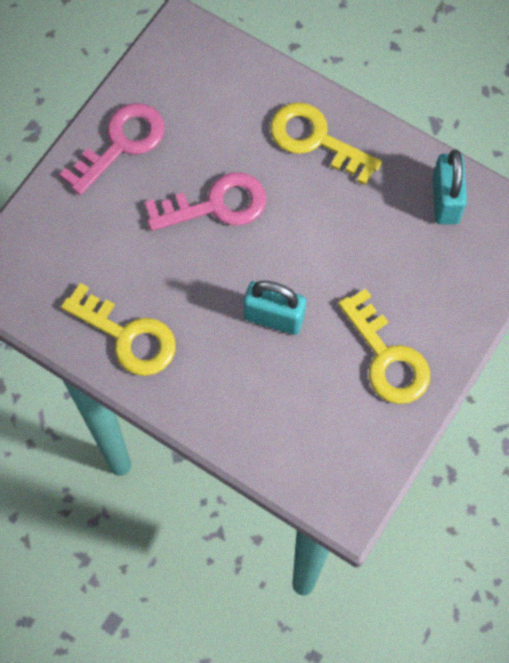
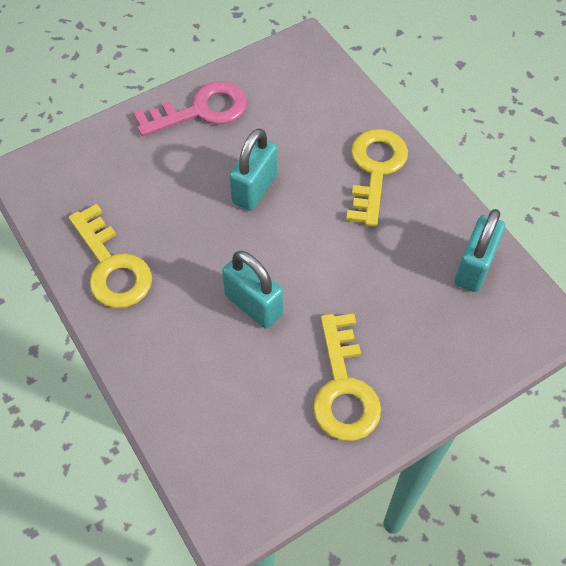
camera: 25 degrees right, 10 degrees down
pink key [145,172,267,231] -> turquoise padlock [229,128,278,211]
yellow key [271,102,382,185] -> yellow key turned 45 degrees clockwise [346,129,408,227]

